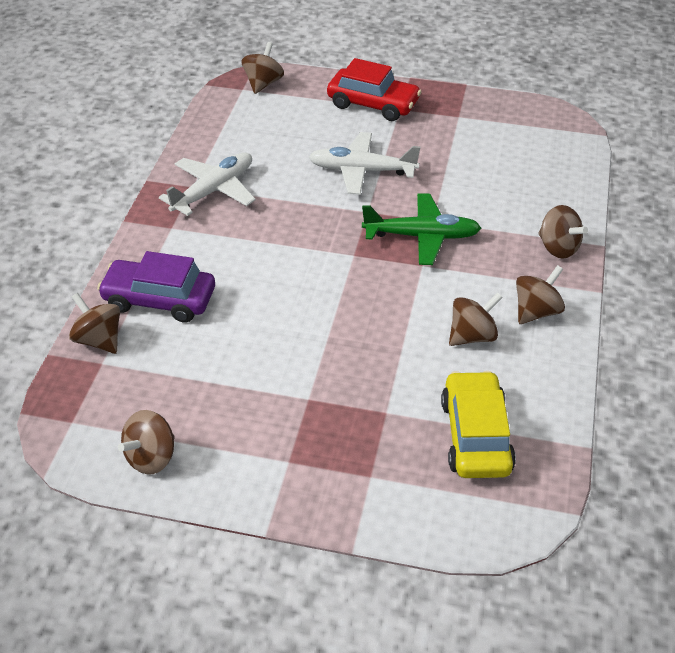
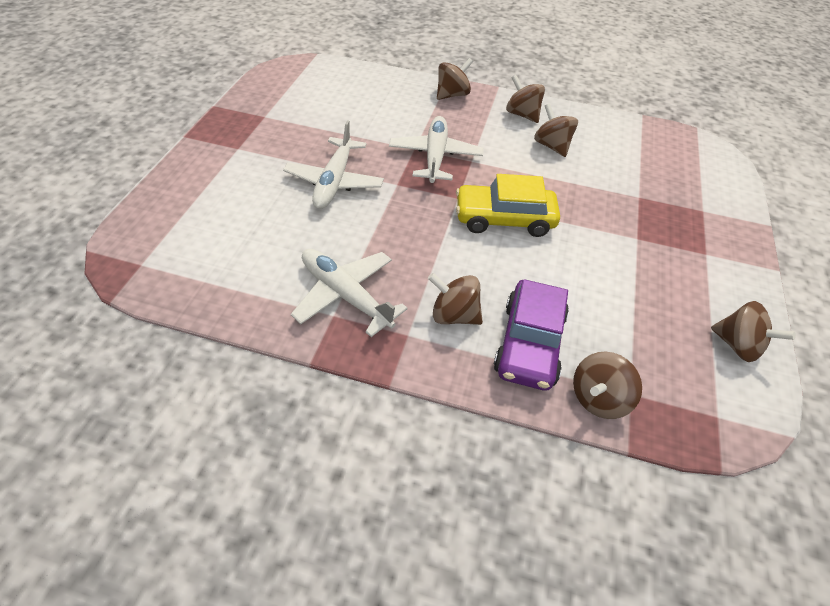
camera: 90 degrees left, 5 degrees up
brown spinning top [242,42,284,94] -> brown spinning top moved to [428,273,483,325]
red car [327,58,421,121] -> none
green plane [362,193,481,265] -> white plane [389,116,483,183]
yellow car [441,371,516,478] -> yellow car moved to [456,174,560,237]

